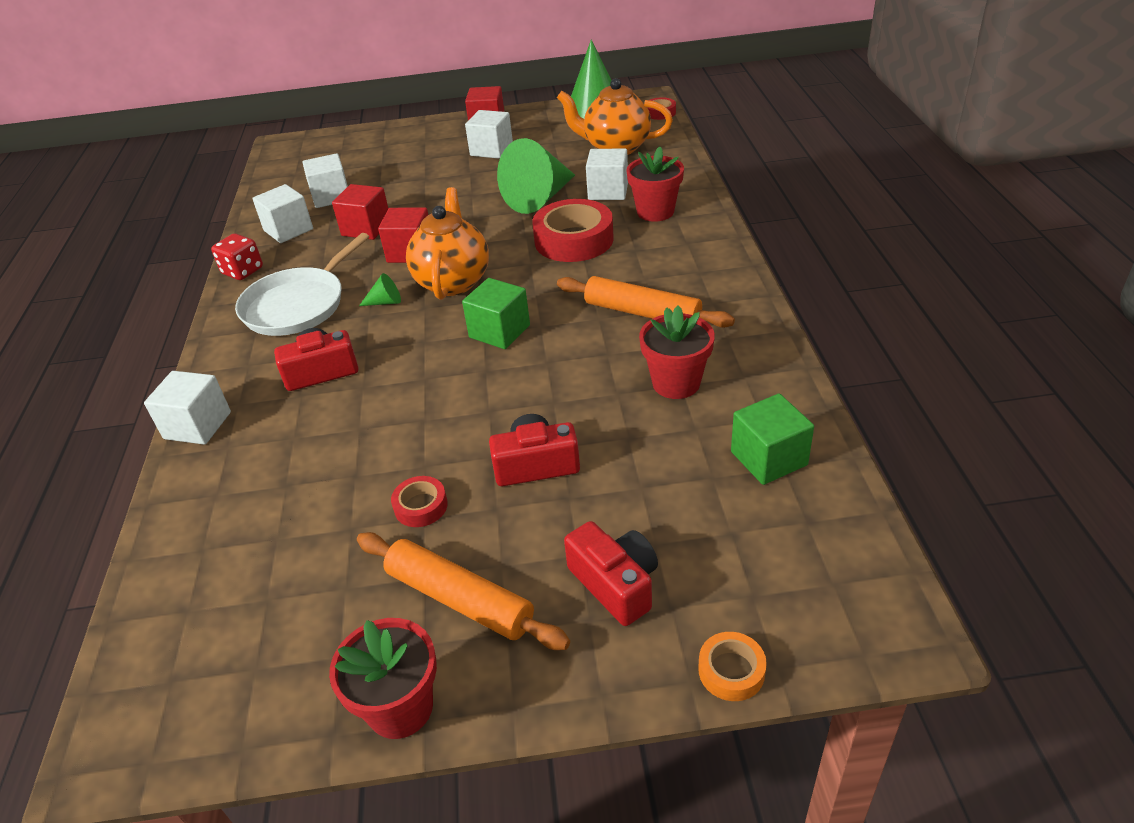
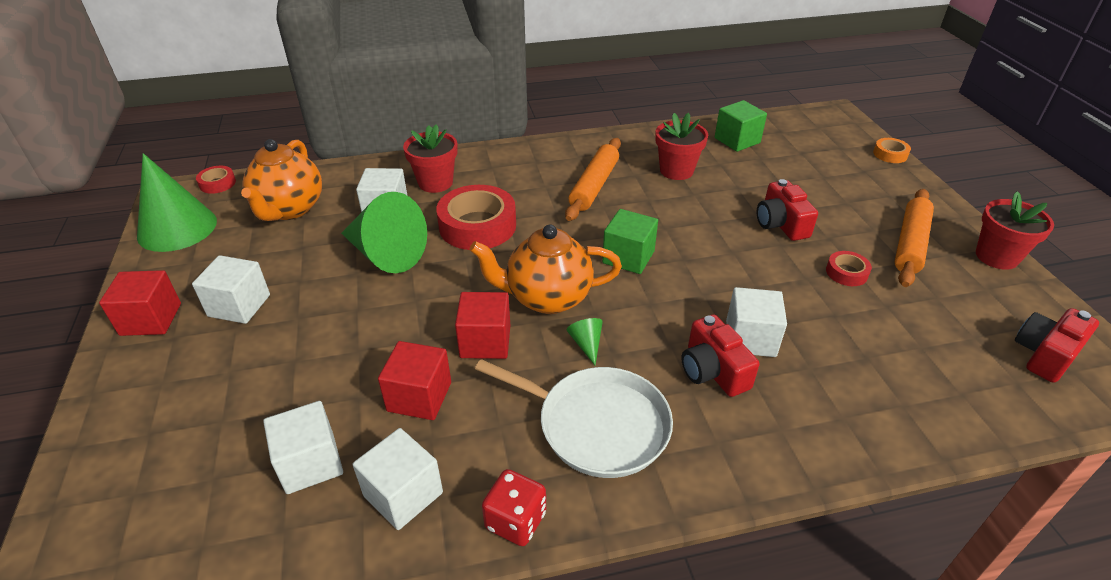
camera: 100 degrees left, 0 degrees up
white cube [144,371,231,445] -> white cube moved to [726,287,787,357]
red camera [564,521,658,626] -> red camera moved to [1015,308,1099,383]

